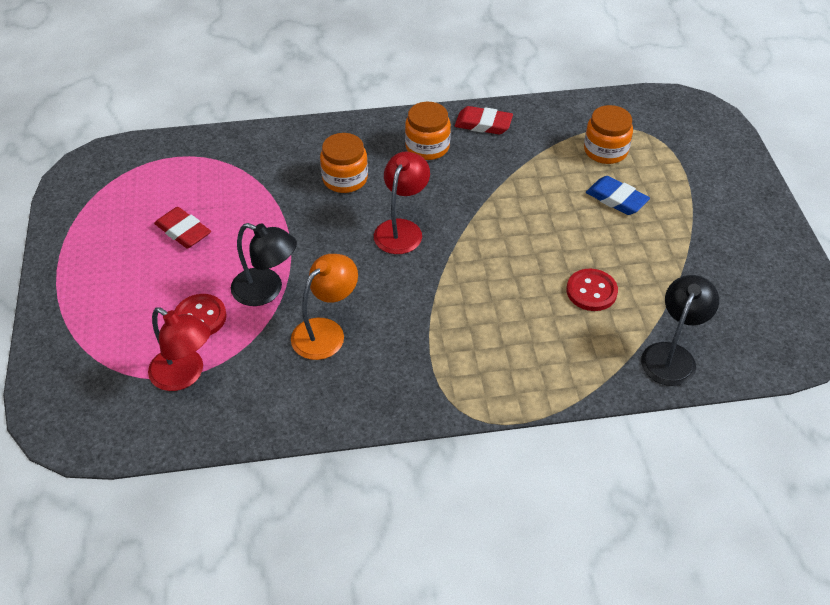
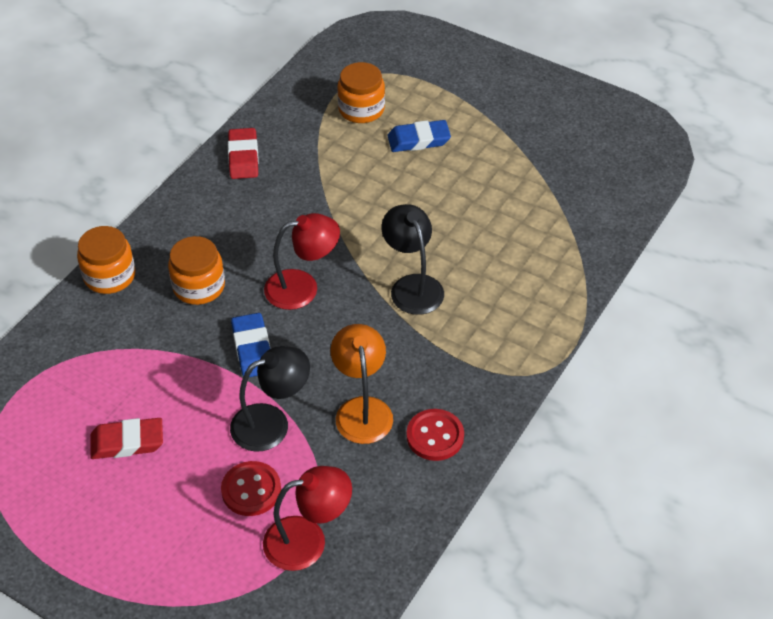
camera: 50 degrees left, 0 degrees up
red lamp [374,152,430,254] -> red lamp turned 105 degrees clockwise [264,213,340,310]
orange jar [405,102,451,160] -> orange jar moved to [77,226,136,294]
red eraser [455,106,513,134] -> red eraser turned 60 degrees counterclockwise [228,128,259,179]
red button [566,269,618,311] -> red button moved to [406,409,464,461]
black lamp [641,275,719,386] -> black lamp moved to [381,204,444,315]
none -> blue eraser [231,313,271,377]

